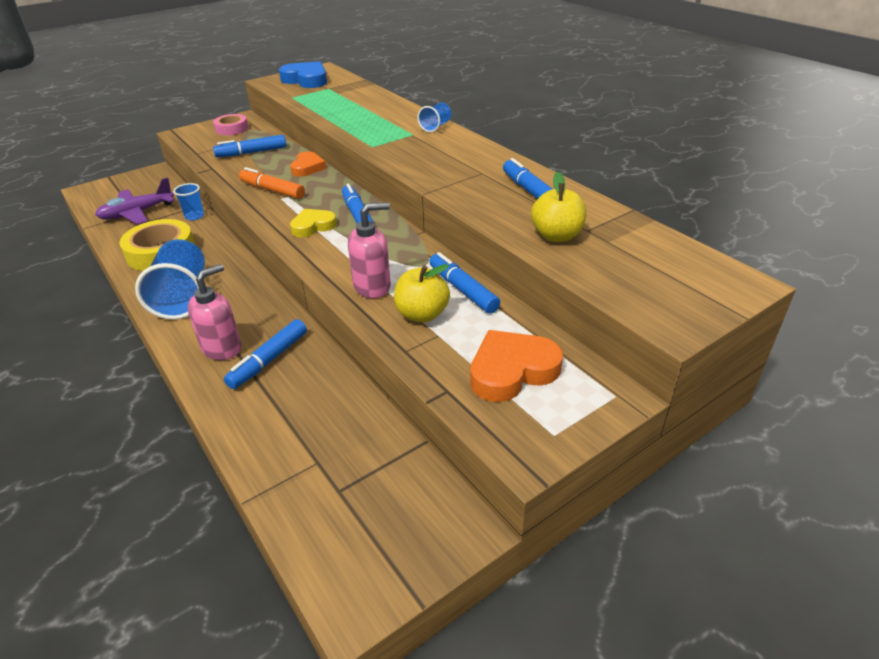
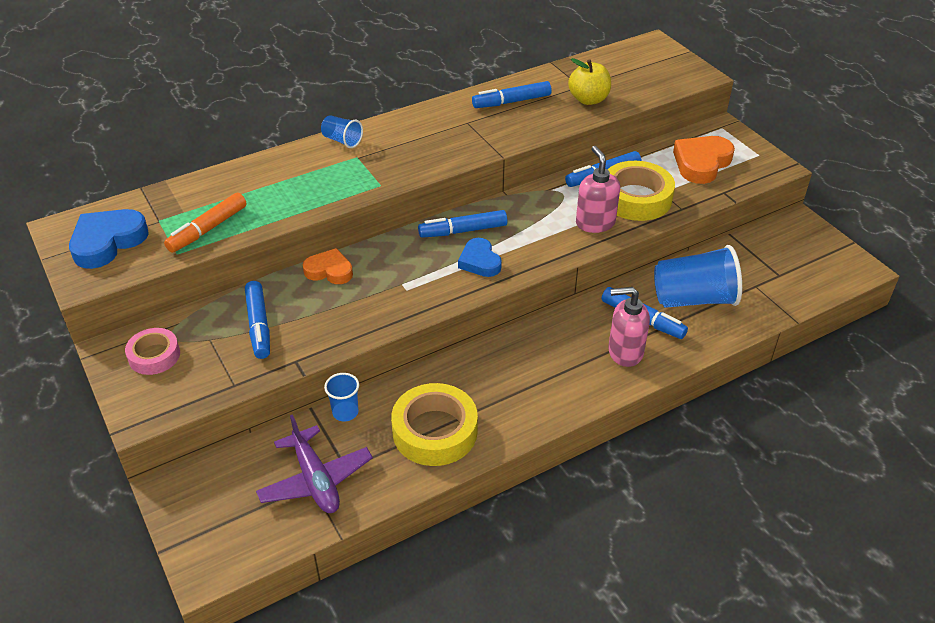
camera: 85 degrees left, 5 degrees up
blue cup [135,239,205,320] -> blue cup moved to [654,245,742,308]
pink soap dispenser [187,264,241,360] -> pink soap dispenser turned 45 degrees counterclockwise [608,287,650,367]
orange marker [239,167,305,199] -> orange marker moved to [164,193,246,253]
yellow heart [290,209,337,237] -> blue heart [458,238,502,277]
yellow apple [394,264,450,323] -> yellow tape [607,161,675,221]
orange heart [470,330,563,402] -> orange heart turned 60 degrees clockwise [673,136,735,184]

